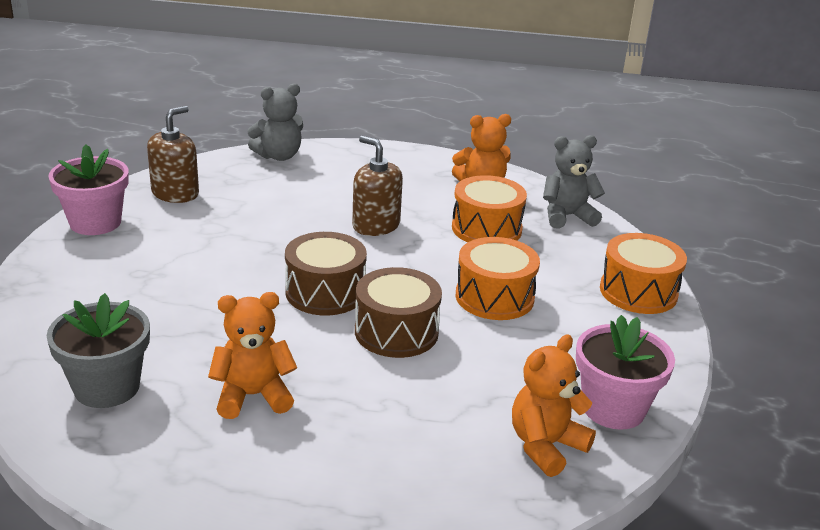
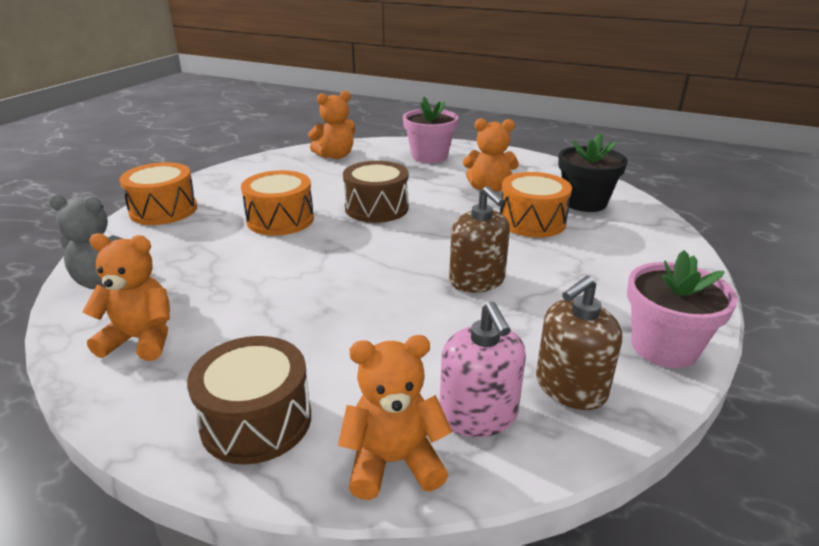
camera: 160 degrees left, 0 degrees up
grey flower pot [47,293,150,408] -> black flower pot [558,133,628,212]
grey teddy bear [247,83,303,161] -> orange teddy bear [338,335,452,500]
brown drum [285,232,367,315] -> brown drum moved to [187,336,311,464]
brown soap dispenser [352,136,403,236] -> brown soap dispenser moved to [449,186,510,293]
orange drum [452,175,527,242] -> orange drum moved to [500,172,572,238]
pink flower pot [576,315,675,430] -> pink flower pot moved to [403,97,458,163]
none -> pink soap dispenser [440,302,526,437]

